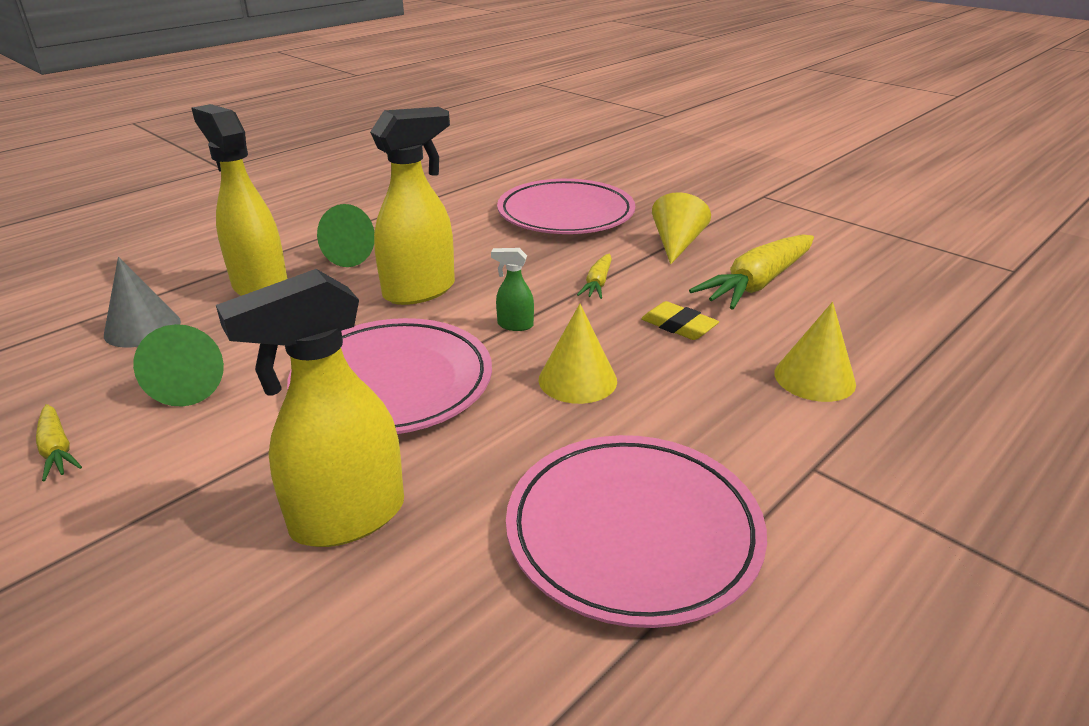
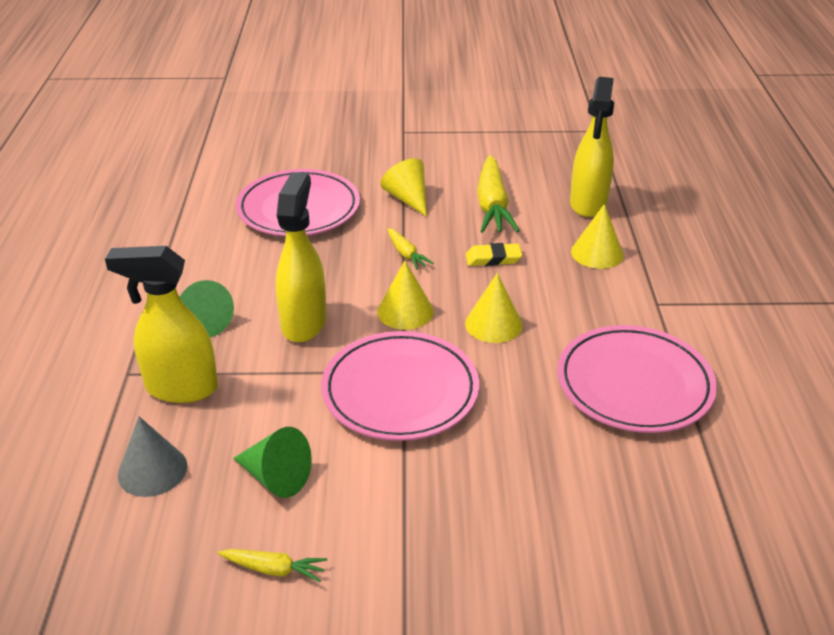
camera: 45 degrees left, 5 degrees up
yellow spray bottle [216,269,404,547] -> yellow spray bottle moved to [570,77,614,217]
green spray bottle [491,248,534,331] -> yellow cone [377,261,434,330]

